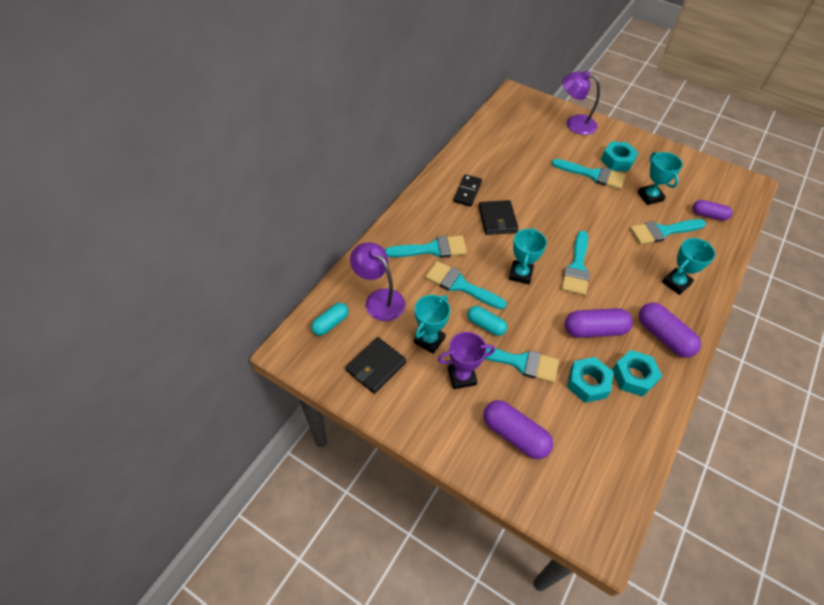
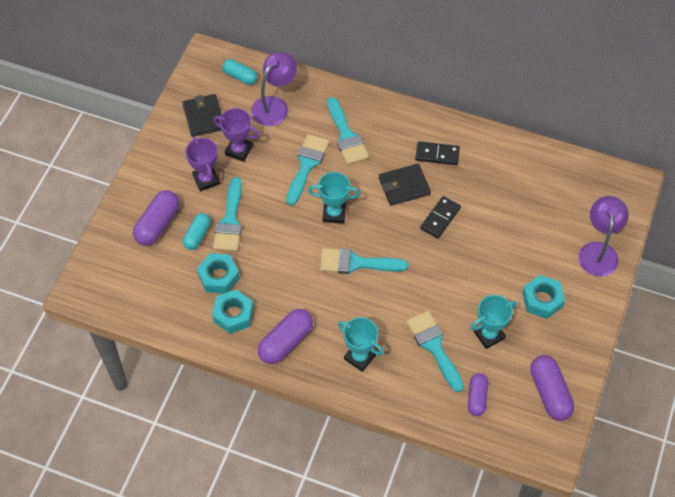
camera: 80 degrees right, 5 degrees up
black wallet [345,337,406,394] -> black wallet turned 45 degrees clockwise [182,94,222,137]
turquoise trophy [414,295,450,354] -> purple trophy [213,108,259,162]
turquoise capsule [467,306,507,336] -> turquoise capsule moved to [183,213,211,250]
turquoise brush [551,159,625,189] -> none
purple capsule [565,308,633,338] -> purple capsule moved to [530,355,575,421]
none -> black domino [420,196,461,239]

